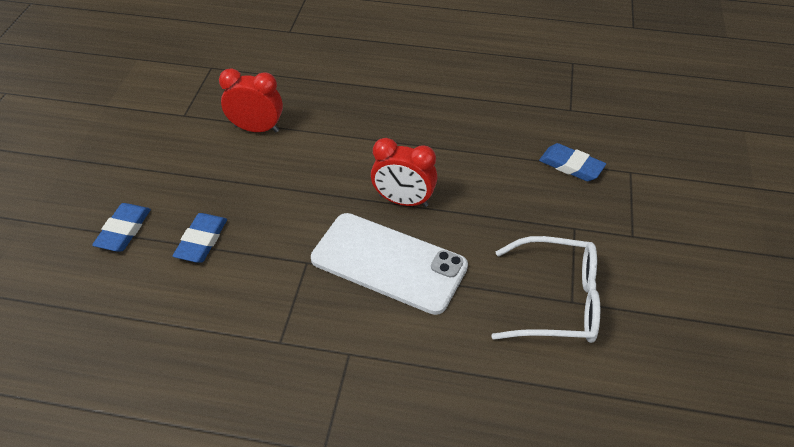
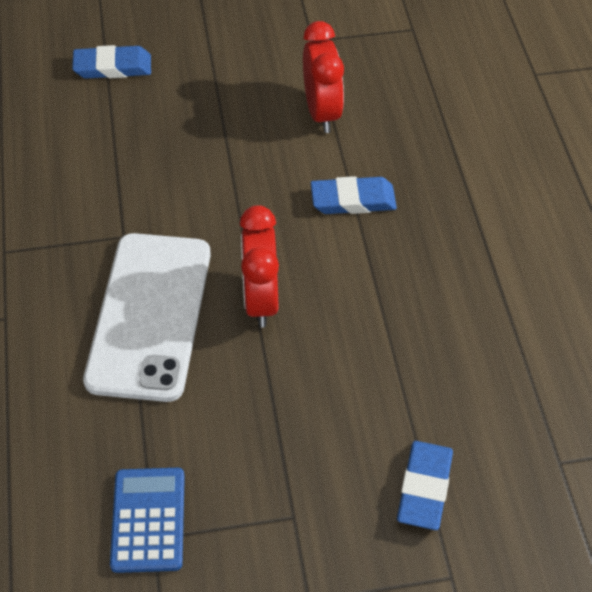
camera: 70 degrees right, 5 degrees up
blue eraser [173,213,227,263] -> blue eraser moved to [311,176,397,214]
white glasses [491,236,600,343] -> blue calculator [110,468,185,573]

